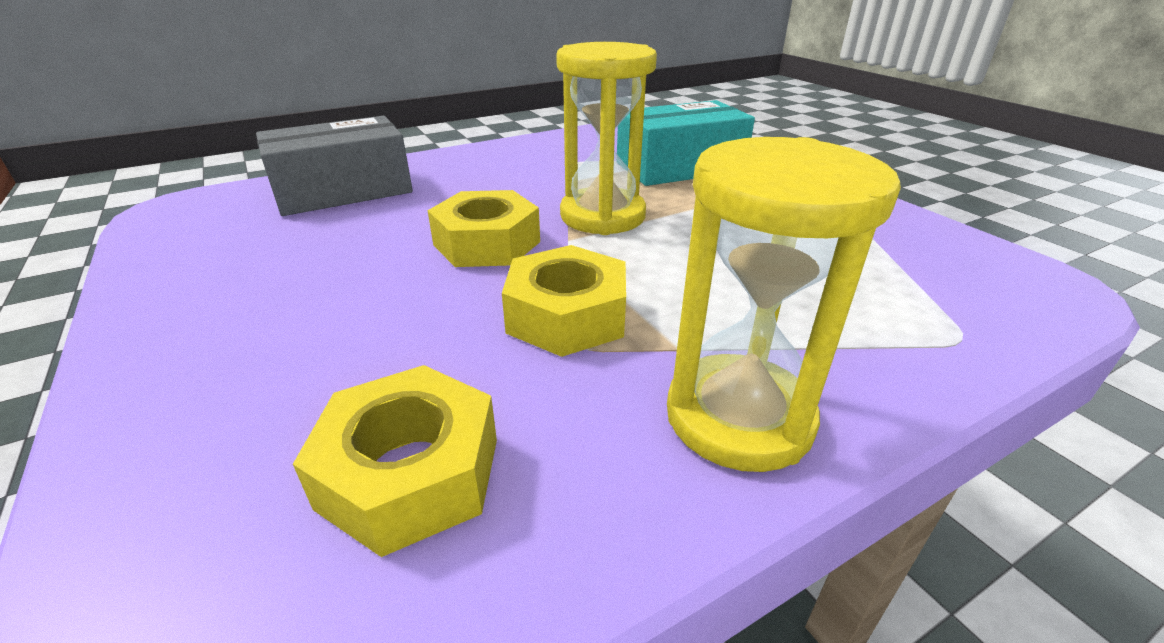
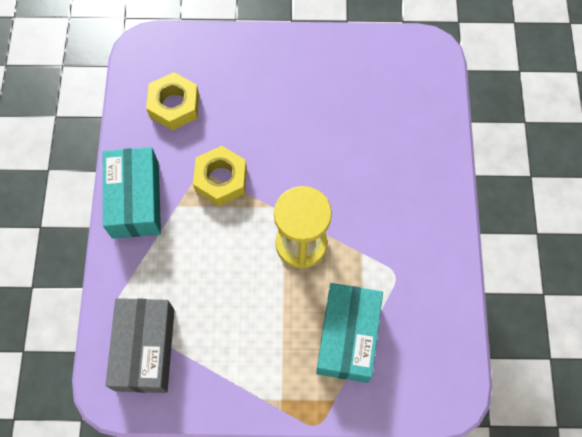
camera: 120 degrees right, 35 degrees up
grey box [256,116,413,216] -> grey box moved to [105,298,174,393]
yellow nut [427,190,540,267] -> none
yellow hourglass [667,137,901,472] -> turquoise box [103,147,161,239]

